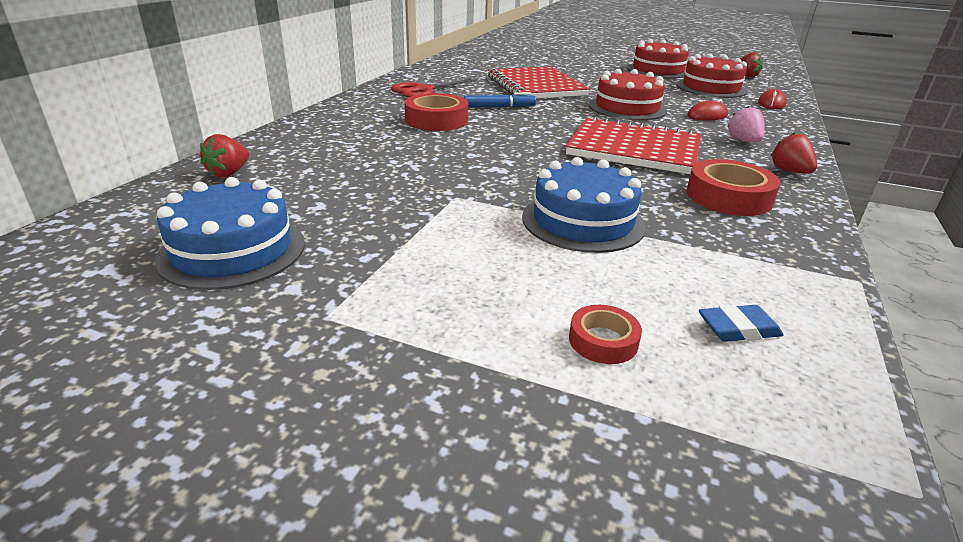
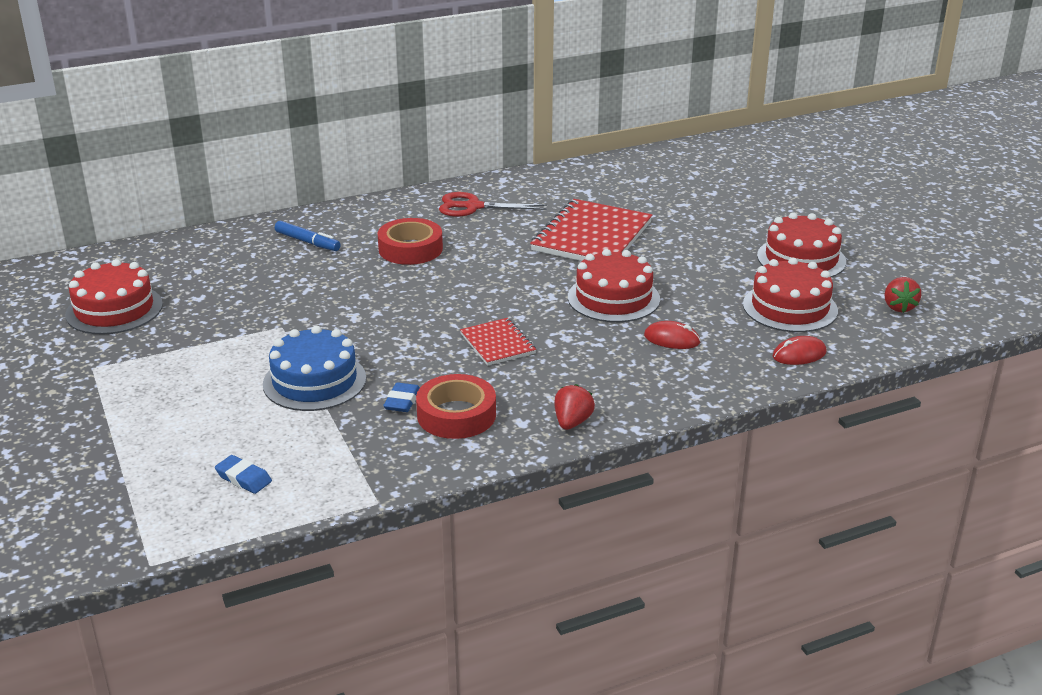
camera: 45 degrees right, 0 degrees up
blue cake [154,177,305,290] -> red cake [65,259,163,335]
red strawberry [200,134,249,177] -> none
blue marker [463,92,536,108] -> blue marker moved to [275,221,341,251]
red notebook [566,116,701,174] -> red notebook [460,318,536,366], size x0.53
red tape [569,305,642,364] -> none
pink strawberry [727,106,765,143] -> none
none -> blue eraser [383,382,420,412]

